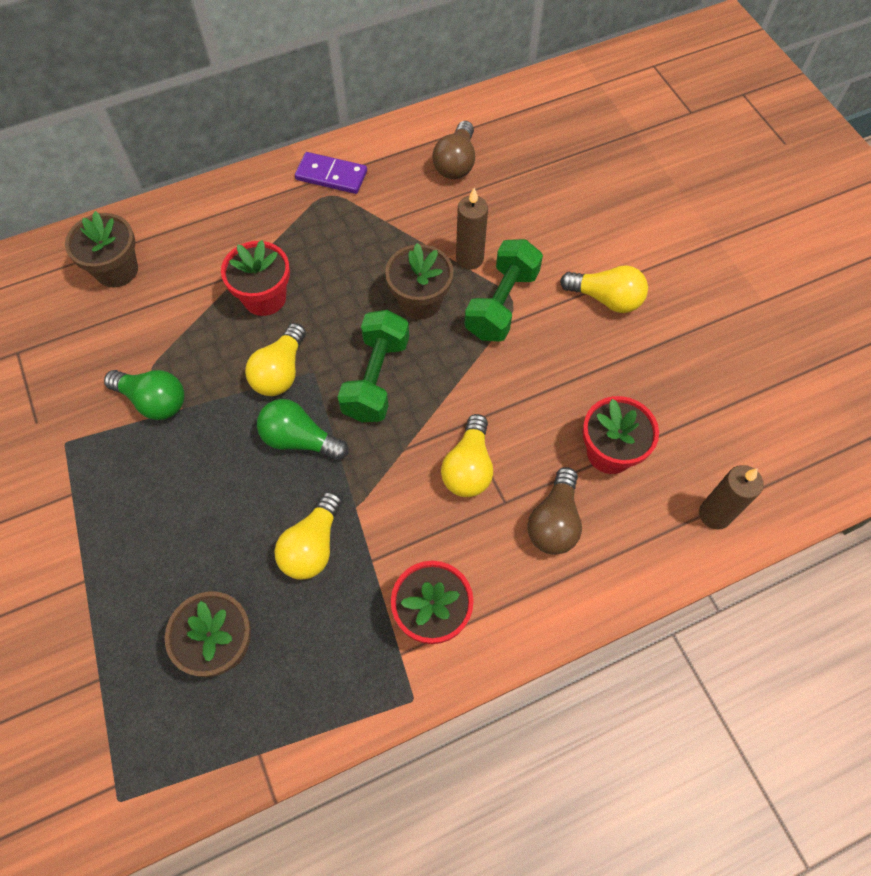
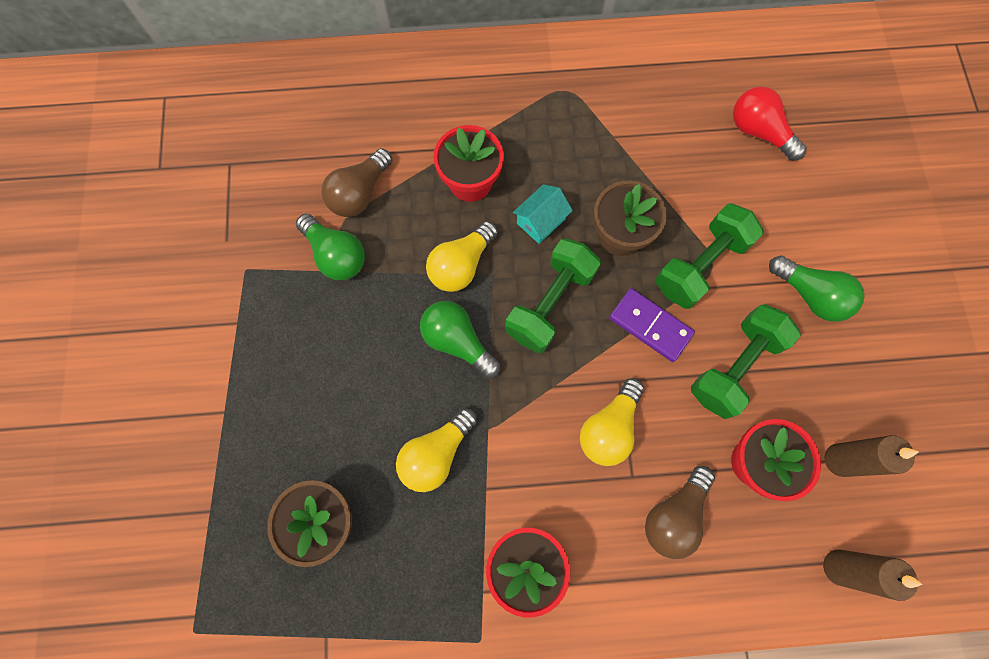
camera: 20 degrees right, 10 degrees up
brown flower pot [65,211,138,288] -> none
purple domino [295,152,367,194] -> purple domino moved to [609,288,695,362]
brown light bulb [432,121,475,179] -> brown light bulb moved to [321,148,392,217]
brown candle [456,188,488,269] -> brown candle moved to [825,435,918,477]
yellow light bulb [560,265,648,313] -> green light bulb [769,255,865,322]
none -> turquoise house [513,184,573,244]
none -> green dumbbell [691,304,801,419]
none -> red light bulb [733,86,807,161]

